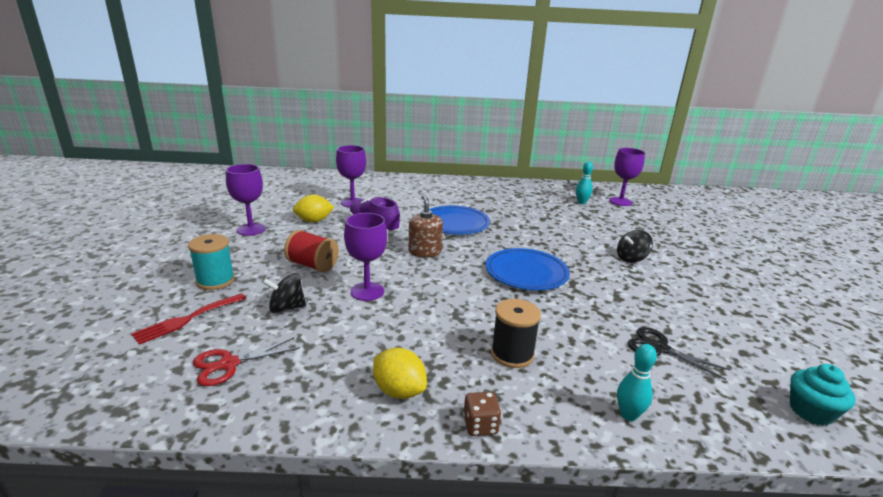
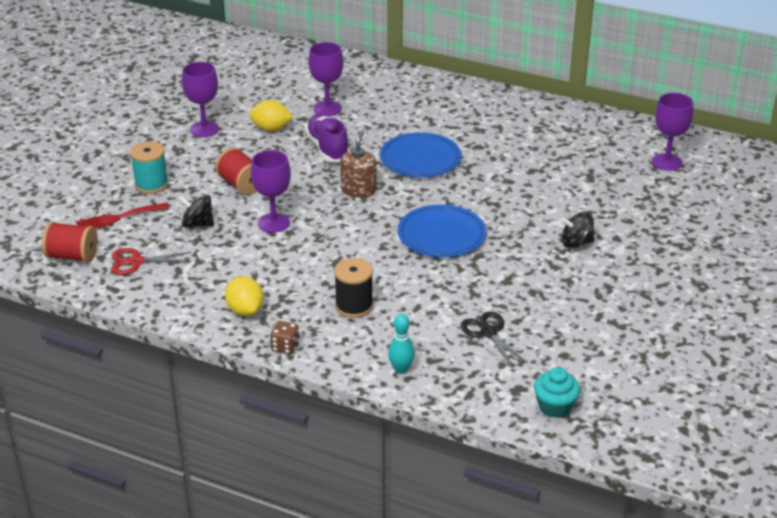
camera: 25 degrees right, 10 degrees up
turquoise bowling pin [576,161,593,204] -> none
none -> red spool [42,222,98,263]

